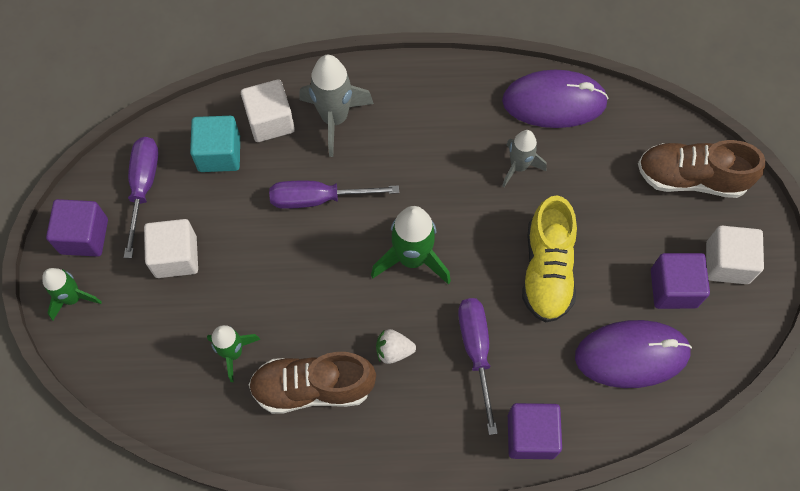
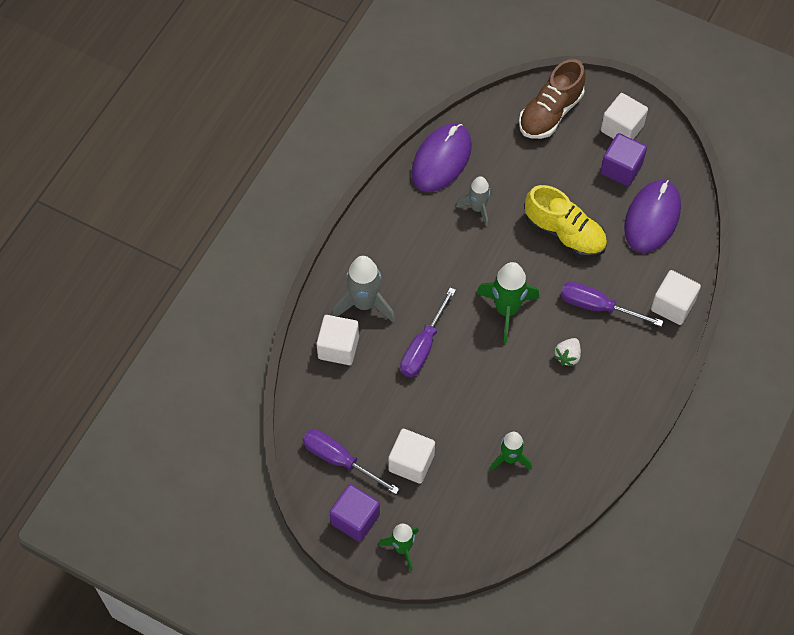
camera: 60 degrees left, 5 degrees down
turquoise cube [190,116,240,172] -> none
brown shoe [249,352,376,414] -> none
purple cube [508,403,562,459] -> white cube [651,270,701,325]

